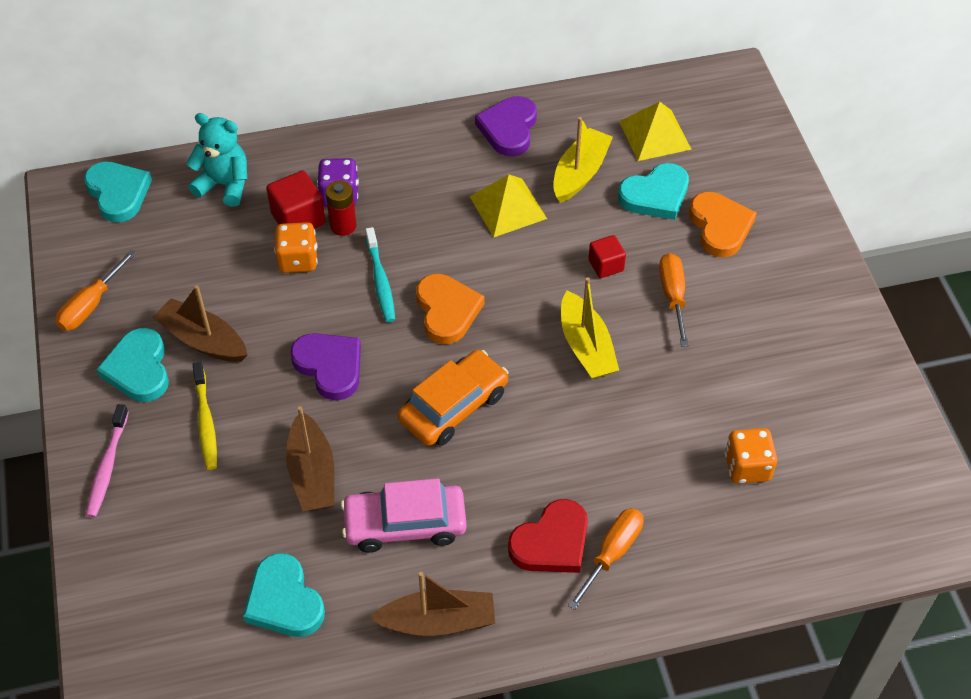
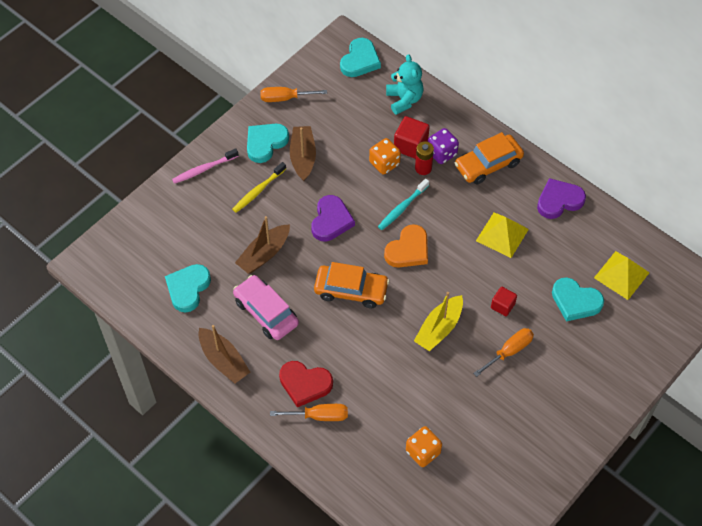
camera: 55 degrees right, 5 degrees up
yellow boat [553,117,613,203] -> none
orange heart [689,192,757,257] -> none
none -> orange car [455,132,524,185]

